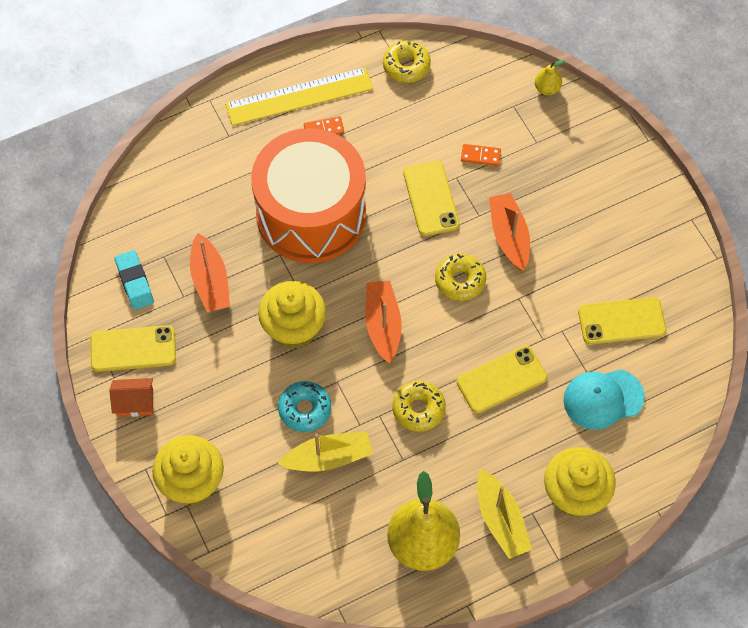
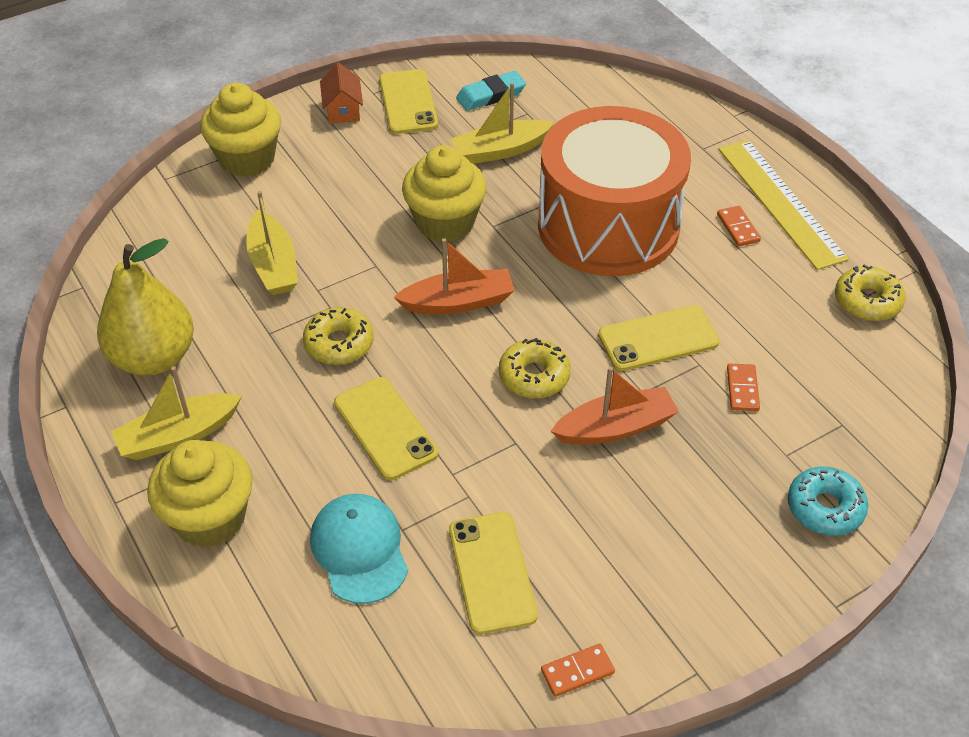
camera: 85 degrees right, 15 degrees down
orange boat [190,233,230,312] -> yellow boat [451,82,554,164]
turquoise donut [278,381,331,432] -> turquoise donut moved to [788,466,868,536]
yellow pear [535,60,565,95] -> none
none -> orange domino [541,644,615,697]

